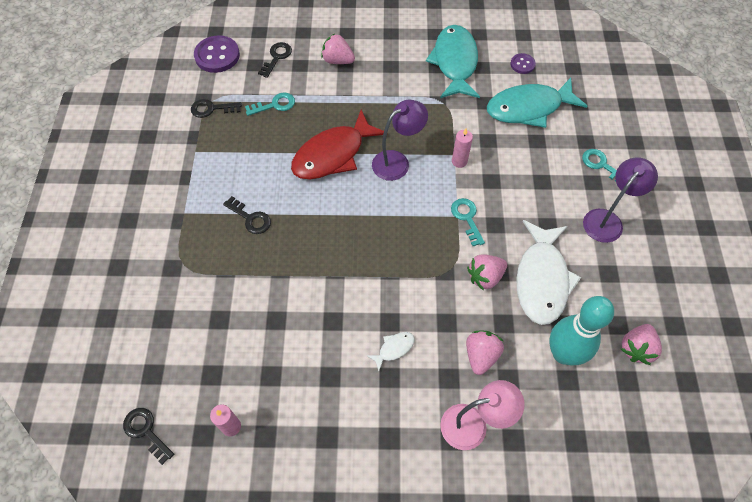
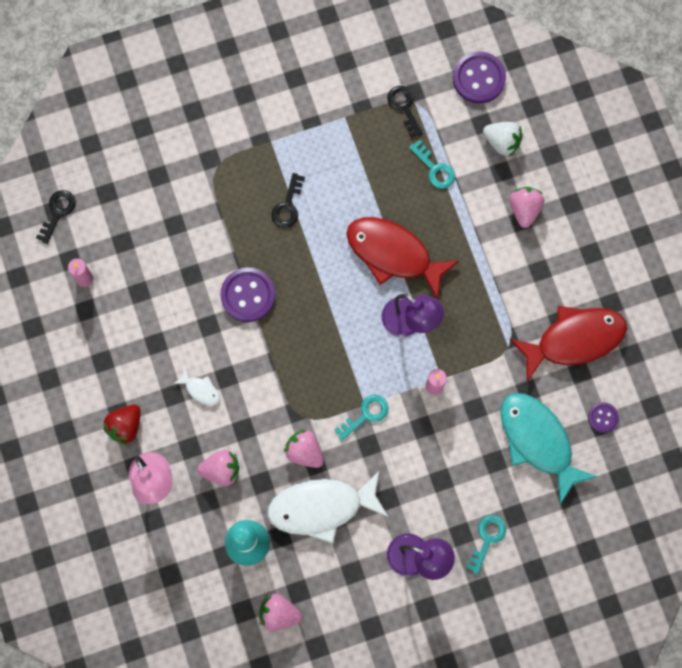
camera: 70 degrees right, 15 degrees up
black key [258,42,292,78] -> white strawberry [483,122,523,157]
turquoise fish [426,25,480,98] -> red fish [510,306,627,381]
none -> red strawberry [103,404,141,445]
none -> purple button [220,268,275,322]

